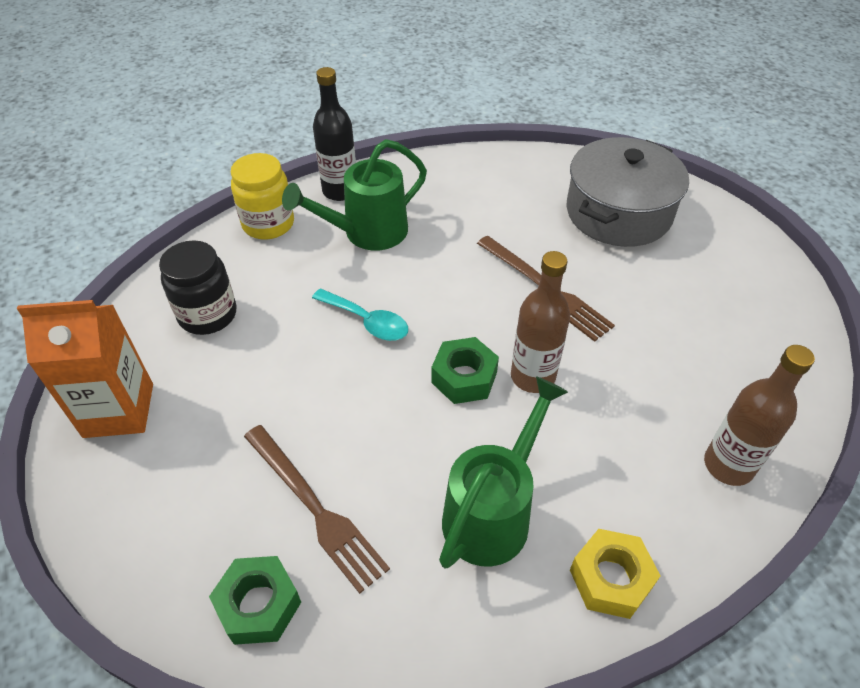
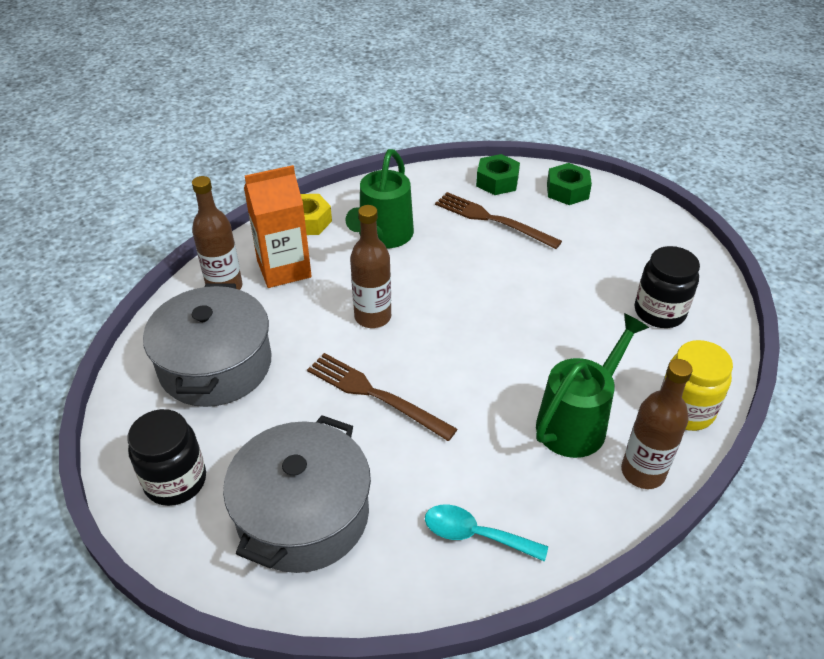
camera: 165 degrees right, 5 degrees down
orange carton [17,300,153,438] -> orange carton moved to [244,165,312,288]
turquoise spoon [312,289,408,341] -> turquoise spoon moved to [425,504,548,562]
black bottle [313,67,356,201] -> brown bottle [621,359,693,489]
green nut [431,337,499,404] -> green nut moved to [547,163,592,205]
none -> black jar [128,409,206,506]
none -> grey pot [143,283,271,407]

